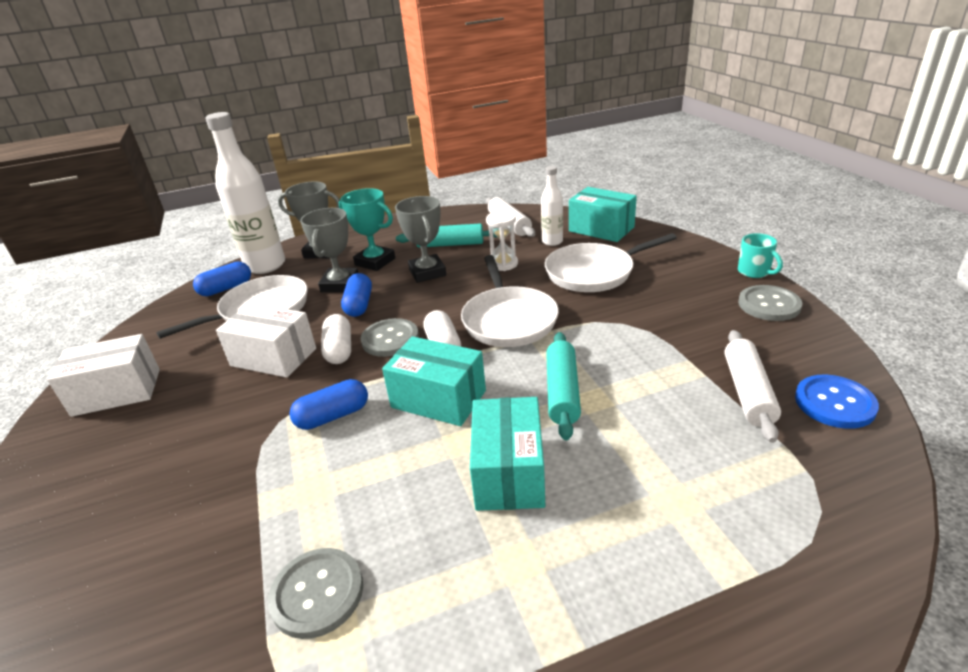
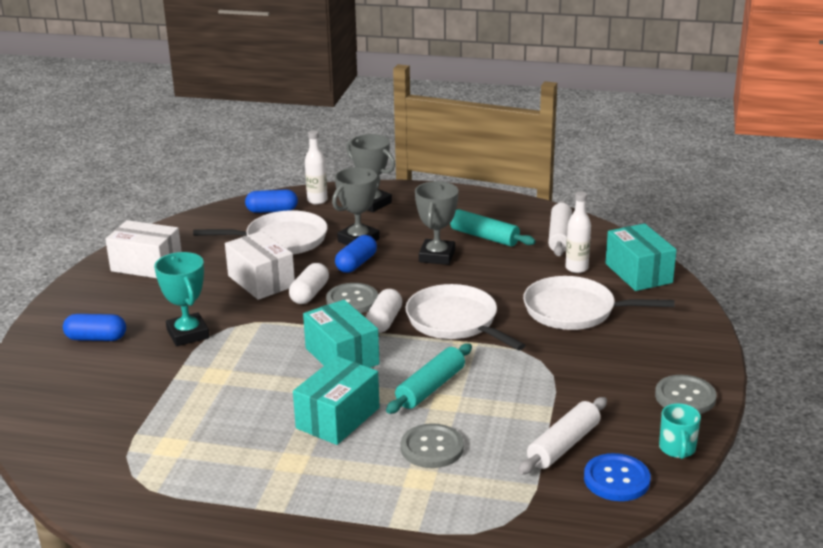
camera: 30 degrees right, 5 degrees down
white bottle [205,112,285,274] -> white bottle [305,130,328,204], size x0.51
grey button [268,548,363,639] -> grey button moved to [401,423,464,468]
blue capsule [290,379,368,430] -> blue capsule moved to [63,314,126,341]
turquoise trophy [339,188,395,271] -> turquoise trophy moved to [154,252,209,346]
white pan [461,255,559,347] -> white pan turned 120 degrees clockwise [406,284,526,350]
white hourglass [486,211,518,271] -> none
turquoise mug [738,233,783,278] -> turquoise mug moved to [659,403,701,459]

